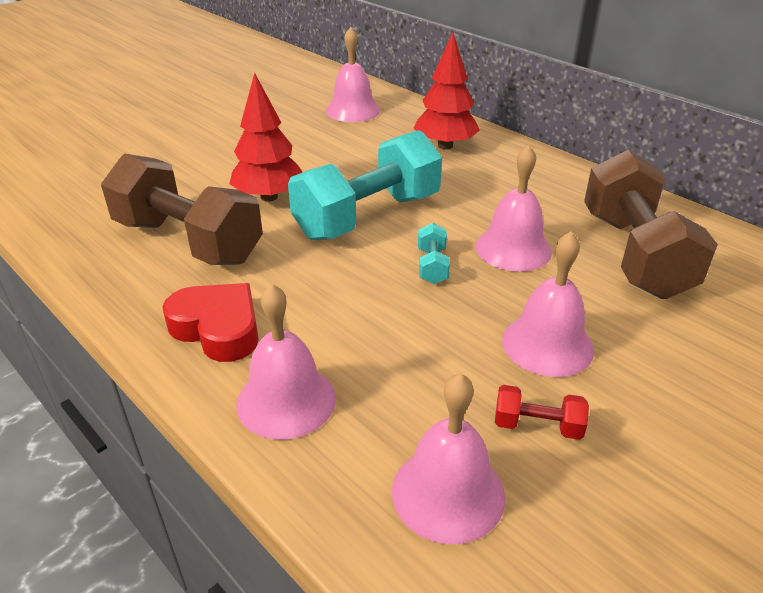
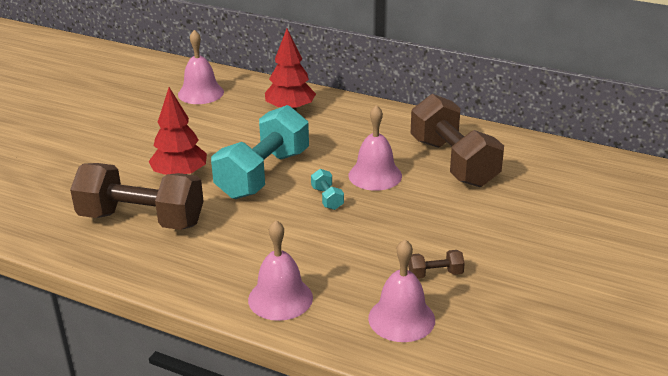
camera: 20 degrees left, 5 degrees down
red heart [162,283,259,362] -> none
red dumbbell [495,385,589,440] -> brown dumbbell [408,250,465,279]
pink bell [502,231,594,377] -> none

